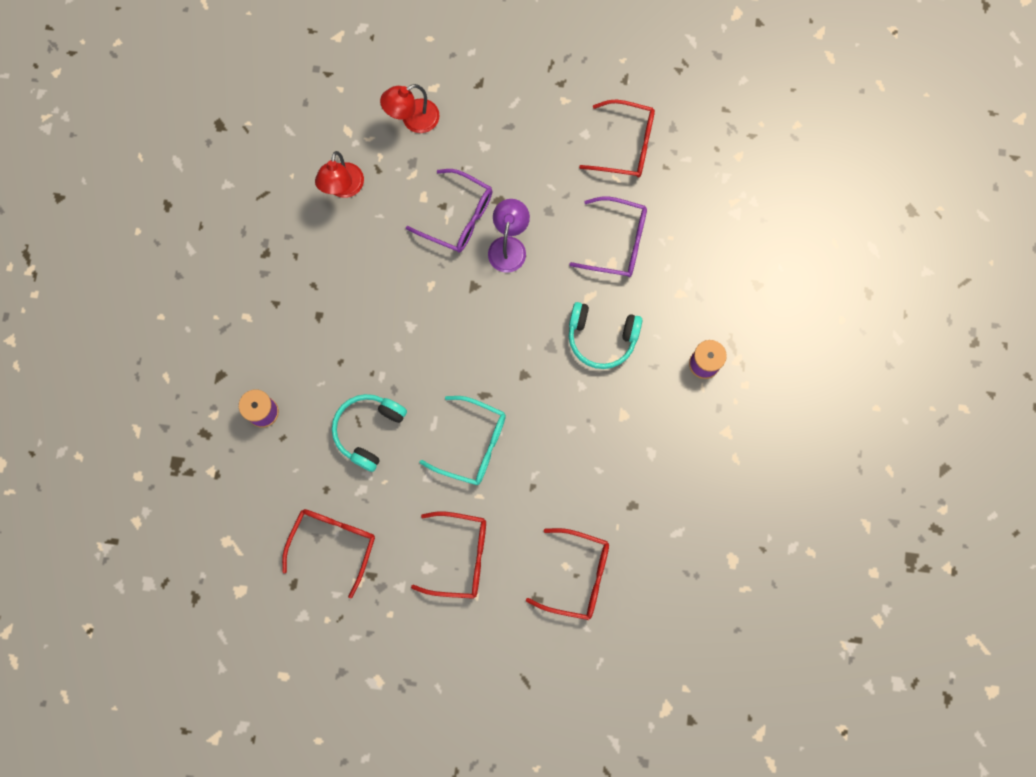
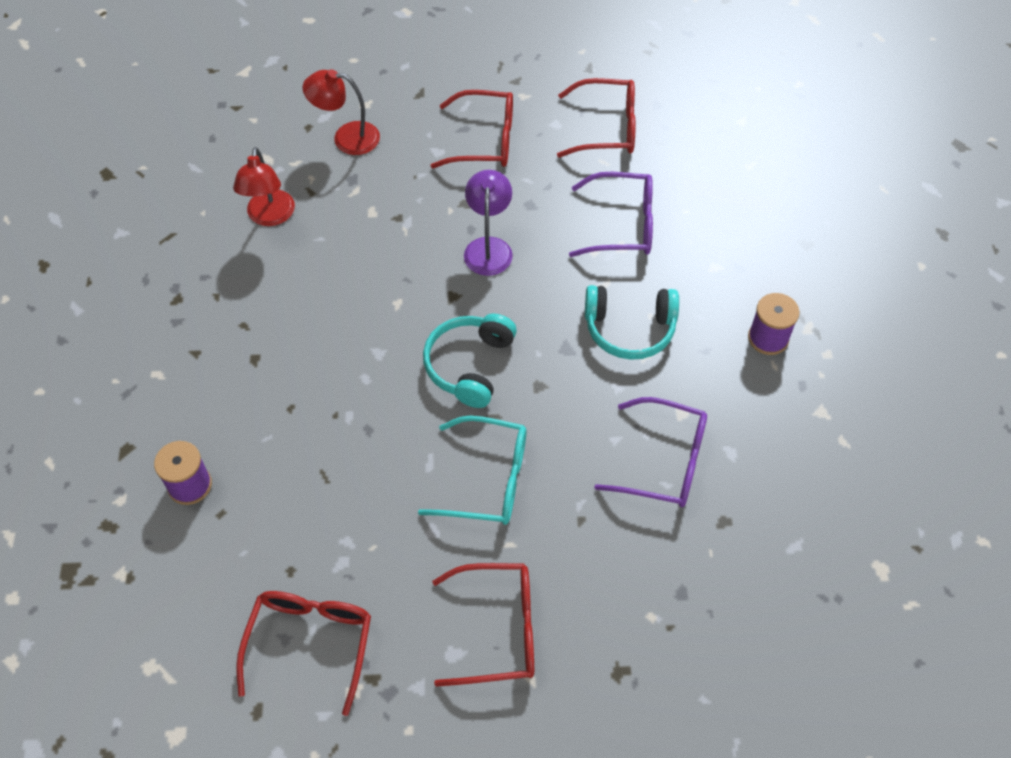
camera: 10 degrees left, 20 degrees down
turquoise headphones [332,394,407,472] -> turquoise headphones moved to [423,314,517,408]
red lamp [380,84,440,133] -> red lamp turned 45 degrees clockwise [302,69,380,155]
purple glasses [406,169,492,253] -> purple glasses moved to [594,397,707,507]
red glasses [526,528,609,620] -> red glasses moved to [430,90,513,168]

